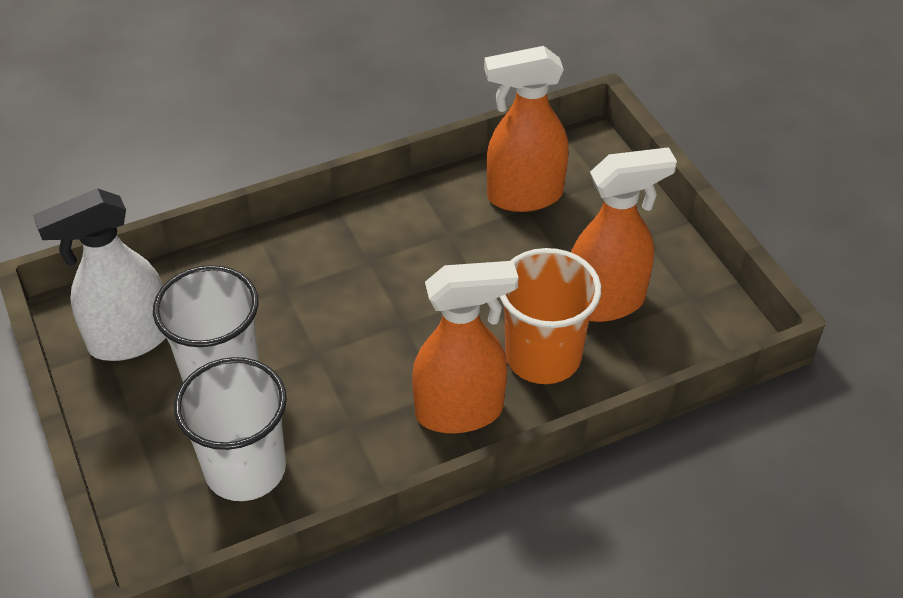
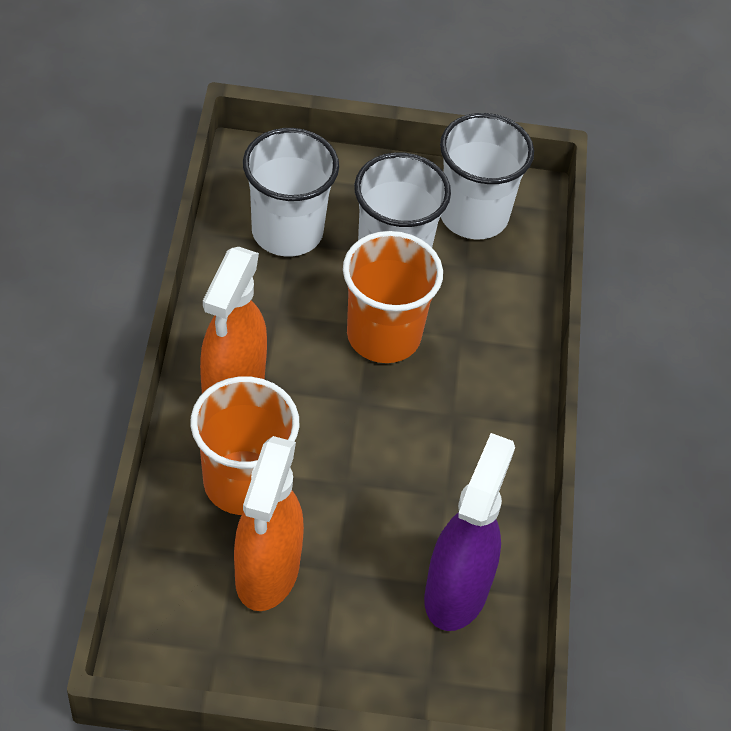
camera: 115 degrees right, 5 degrees up
white spray bottle [33,188,166,361] -> white cup [440,113,534,239]
orange spray bottle [484,46,569,212] -> purple spray bottle [424,433,515,631]
none -> orange cup [343,231,443,363]

